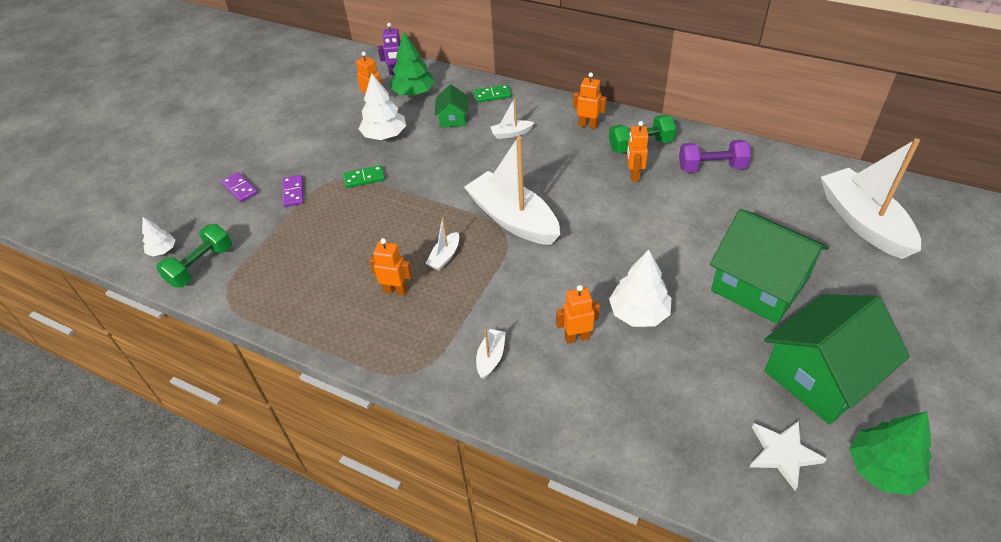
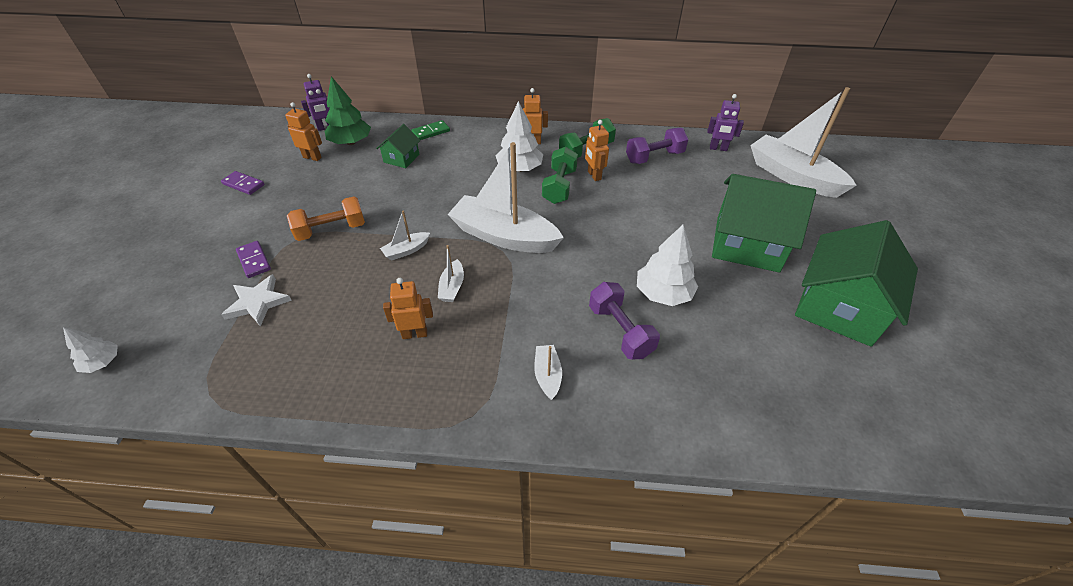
camera: 25 degrees left, 0 degrees up
green dumbbell [156,224,232,287] -> green dumbbell moved to [542,147,578,204]
purple domino [221,172,258,202] -> purple domino moved to [221,171,265,195]
green domino [343,165,385,188] -> orange dumbbell [287,196,365,241]
white tree [359,73,406,140] -> white tree moved to [496,101,543,172]
green house [435,85,468,128] -> green house turned 45 degrees clockwise [376,124,421,168]
white boat [491,98,534,139] -> white boat moved to [380,211,430,260]
orange robot [556,285,600,344] -> purple dumbbell [589,282,660,360]
white star [750,421,827,491] -> white star moved to [221,274,292,327]
green tree [849,411,932,495] -> none
none -> purple robot [707,94,744,151]

